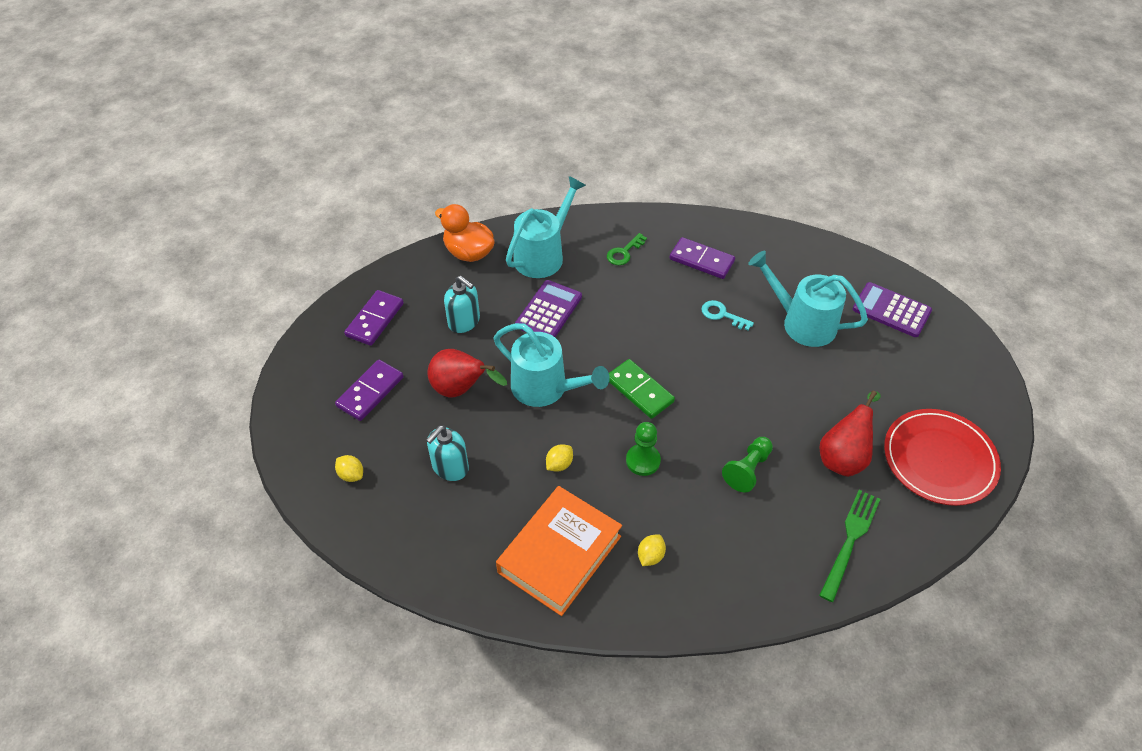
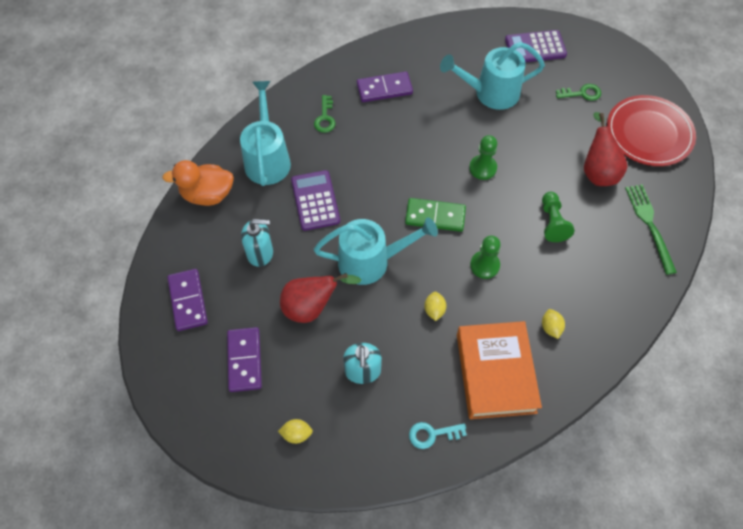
camera: 40 degrees left, 10 degrees up
turquoise key [701,300,754,331] -> turquoise key moved to [409,422,467,449]
none -> green pawn [469,135,497,180]
none -> green key [556,84,601,101]

